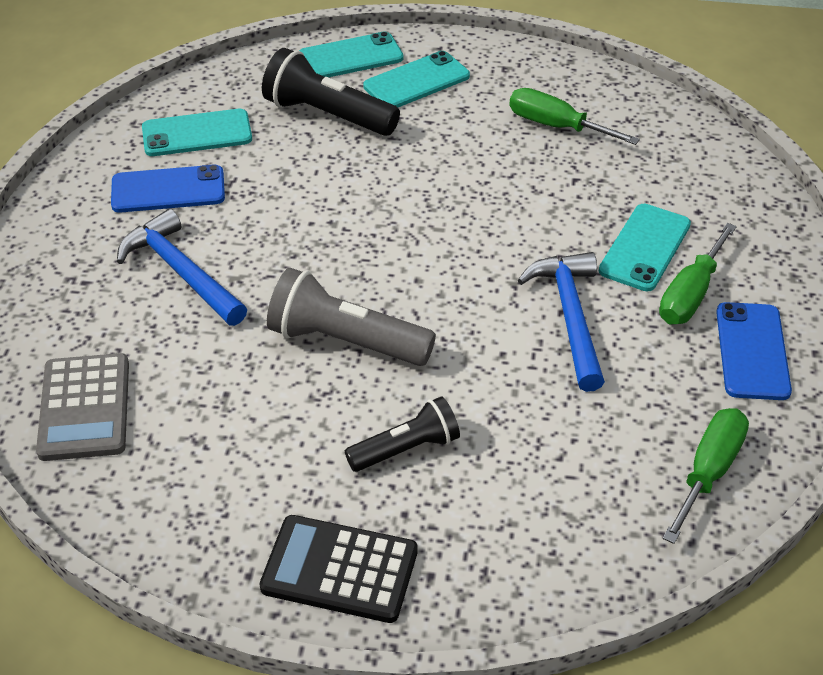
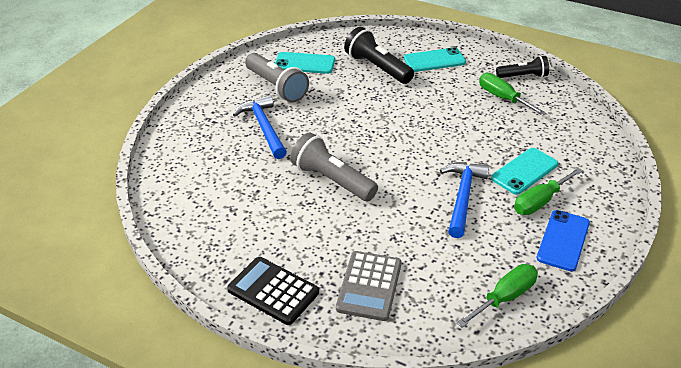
camera: 20 degrees right, 5 degrees down
grey calculator [36,353,129,461] -> grey calculator moved to [336,251,402,321]
blue phone [111,165,225,213] -> grey flashlight [245,53,309,103]
turquoise phone [299,31,404,77] -> none
black flashlight [345,396,460,472] -> black flashlight moved to [496,56,549,78]

